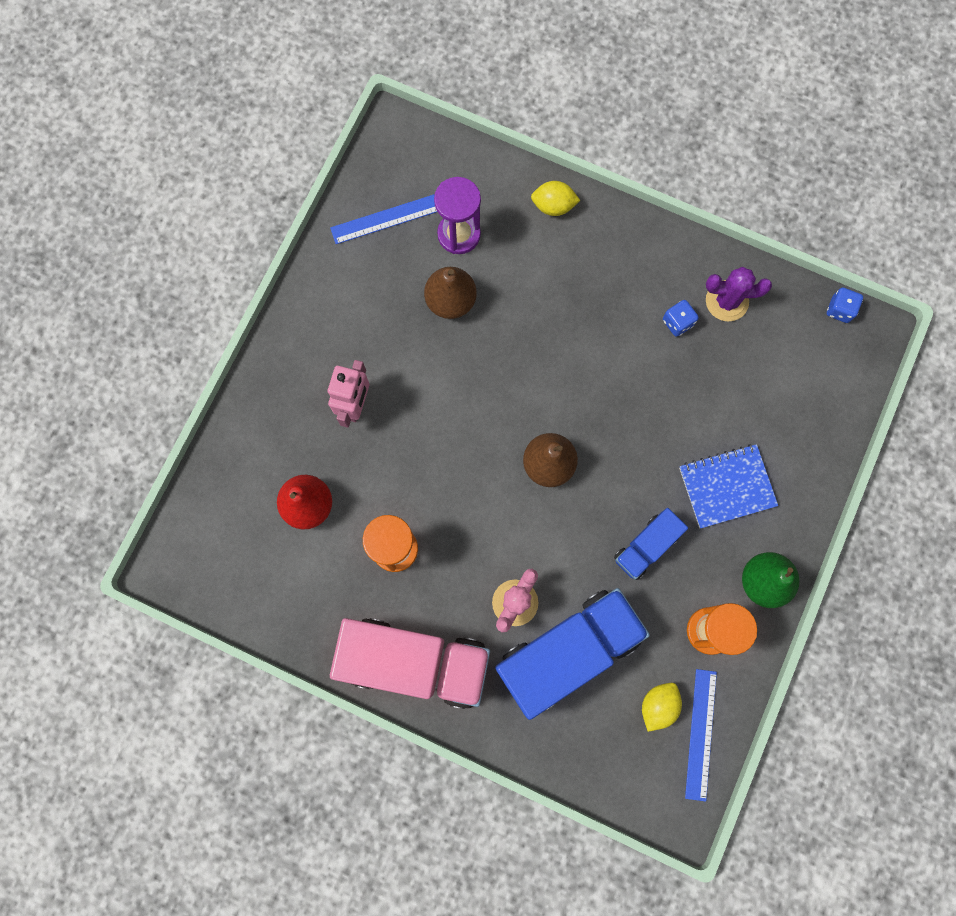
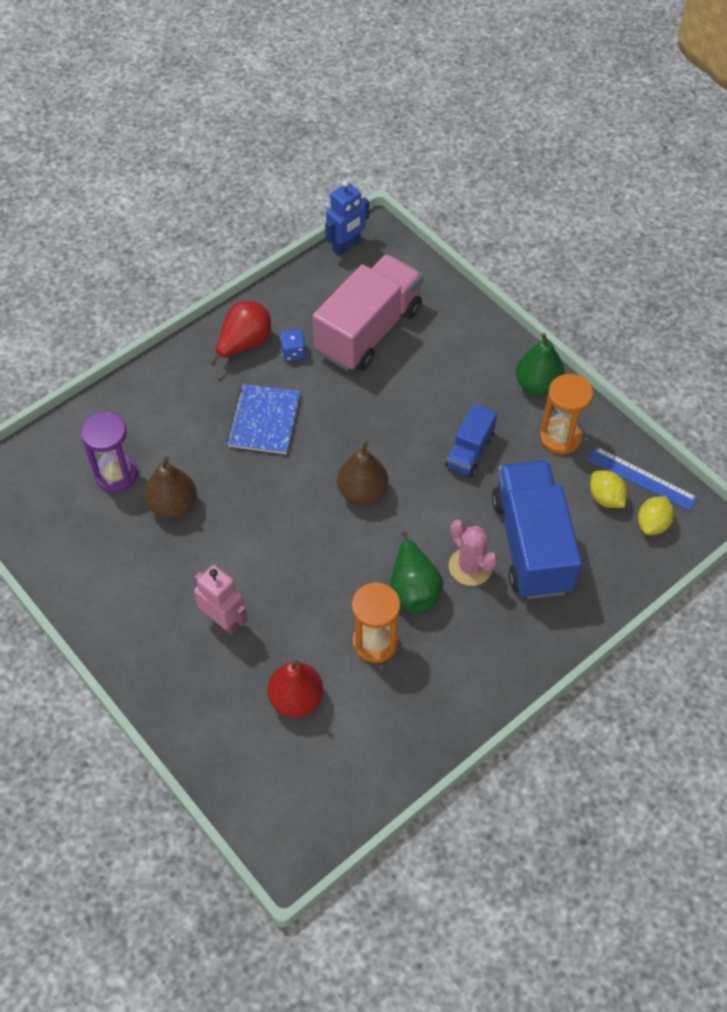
camera: 65 degrees left, 20 degrees down
blue ruler [330,194,437,244] -> none
pink truck [330,618,490,709] -> pink truck moved to [313,254,423,371]
yellow lemon [531,181,580,216] -> yellow lemon moved to [638,496,674,535]
blue truck [614,508,688,580] -> blue truck turned 45 degrees clockwise [445,404,497,477]
blue notebook [679,444,778,528] -> blue notebook moved to [227,384,300,454]
purple cactus [706,267,772,322] -> none
blue dice [827,287,863,323] -> blue robot [325,180,369,256]
none -> red pear [210,301,271,366]
none -> green pear [390,531,443,612]

